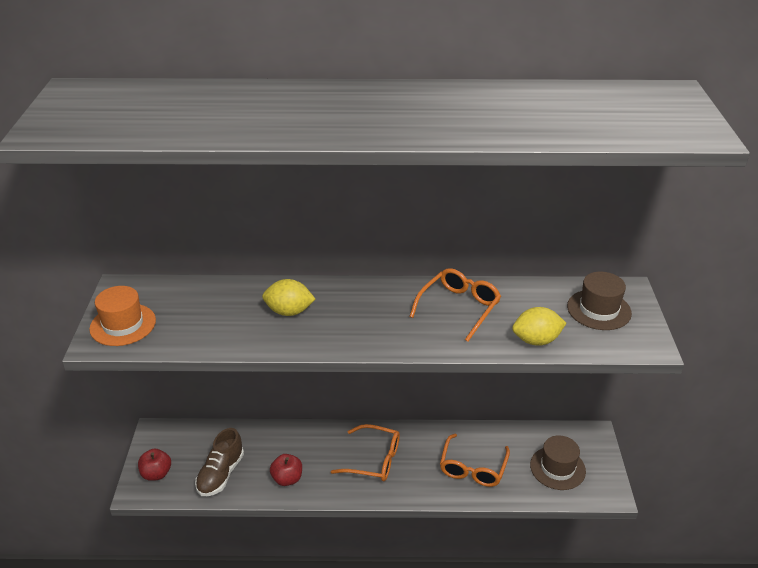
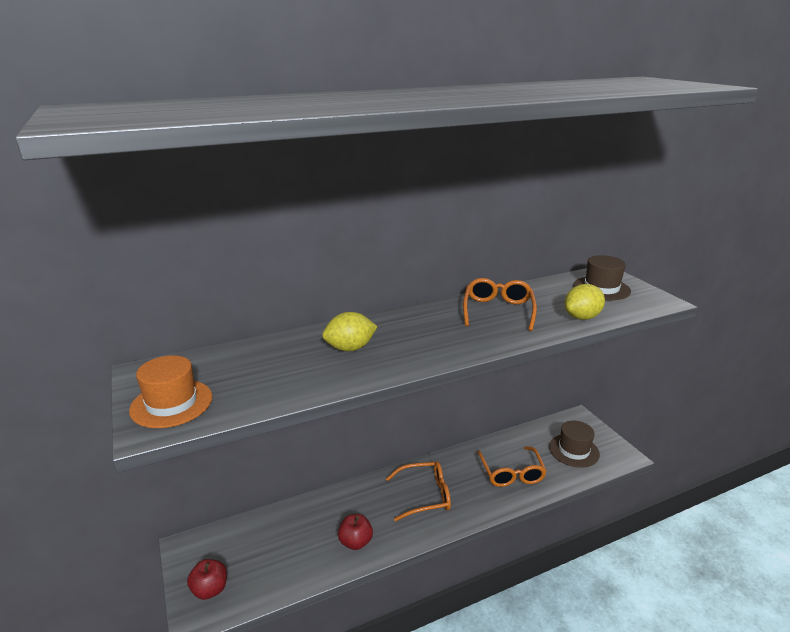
camera: 25 degrees left, 10 degrees down
brown shoe [195,428,244,496] -> none

